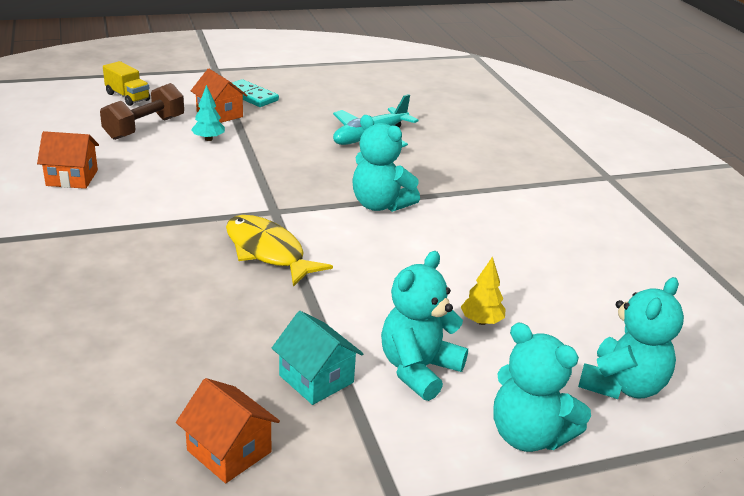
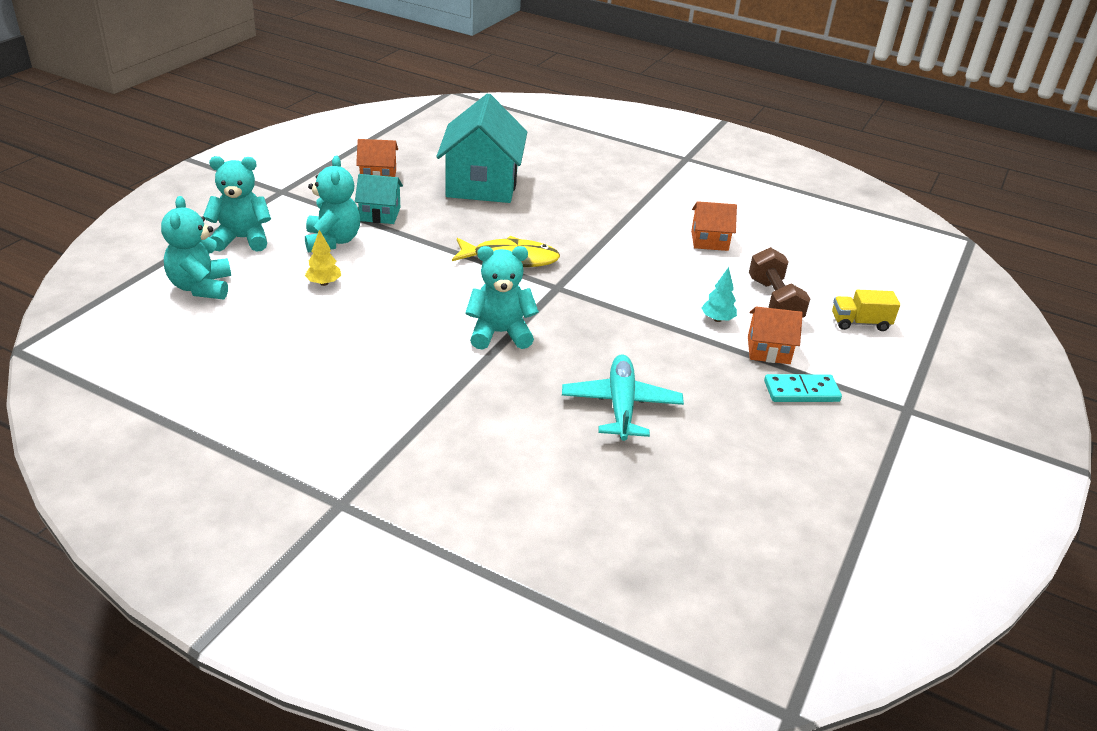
camera: 135 degrees right, 5 degrees up
orange house [37,131,99,189] -> orange house turned 45 degrees clockwise [691,201,737,251]
none -> turquoise house [436,93,527,203]

